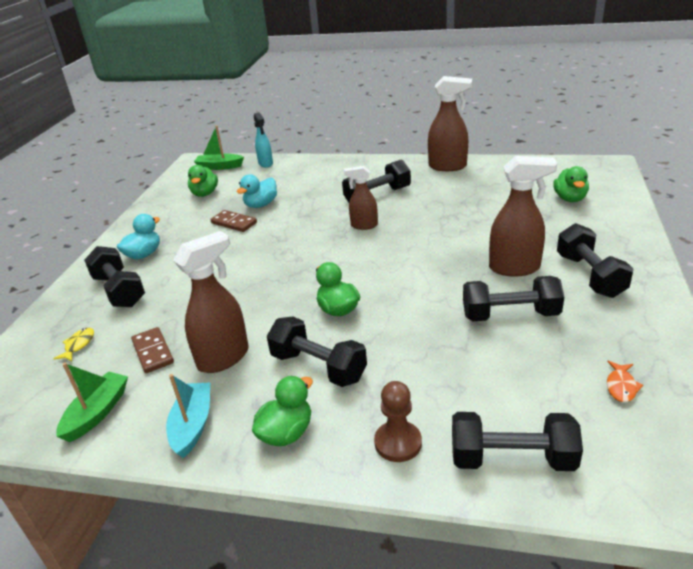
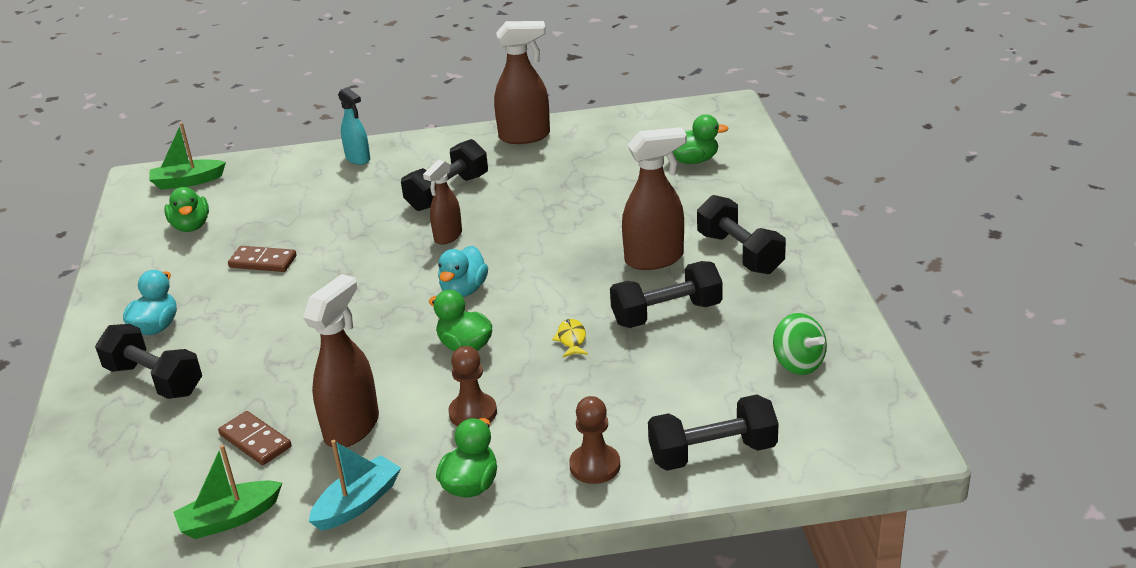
camera: 20 degrees left, 0 degrees up
yellow fish [53,328,94,361] -> yellow fish moved to [552,319,588,357]
green boat [57,362,128,442] -> green boat turned 120 degrees counterclockwise [173,445,282,539]
turquoise boat [166,374,210,458] -> turquoise boat turned 60 degrees clockwise [309,440,401,531]
turquoise duck [237,174,277,208] -> turquoise duck moved to [438,246,488,297]
turquoise spray bottle [254,112,273,168] -> turquoise spray bottle moved to [338,87,370,165]
black dumbbell [267,316,367,387] -> brown pawn [448,346,497,427]
brown spray bottle [344,166,378,230] -> brown spray bottle turned 45 degrees counterclockwise [423,160,462,245]
green duck [553,166,589,202] -> green duck turned 75 degrees counterclockwise [673,115,729,164]
orange fish [607,361,643,402] -> green spinning top [773,313,827,375]

